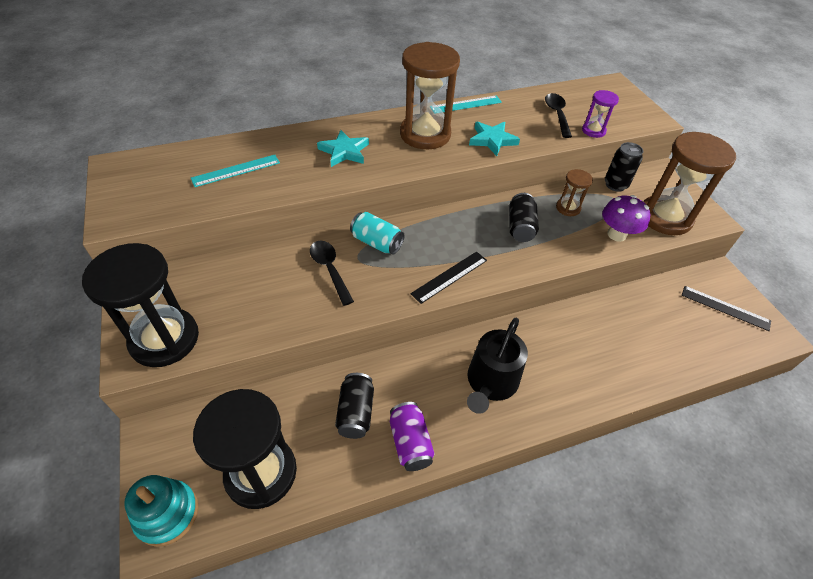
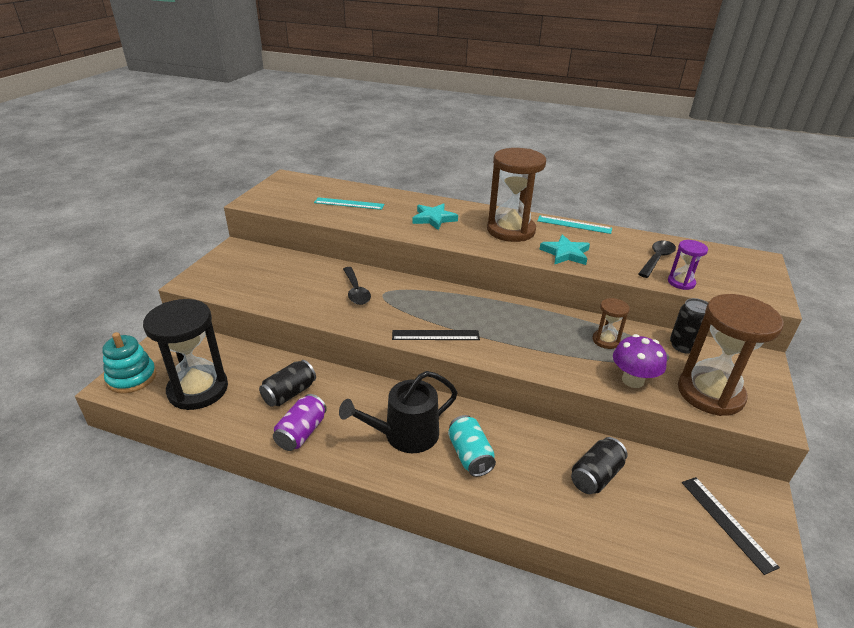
camera: 40 degrees right, 15 degrees down
black hourglass [82,243,199,367] -> none
black spoon [310,240,354,306] -> black spoon turned 150 degrees clockwise [343,267,371,305]
turquoise can [350,212,405,254] -> turquoise can moved to [448,415,496,477]
black can [509,193,539,242] -> black can moved to [571,437,628,494]

